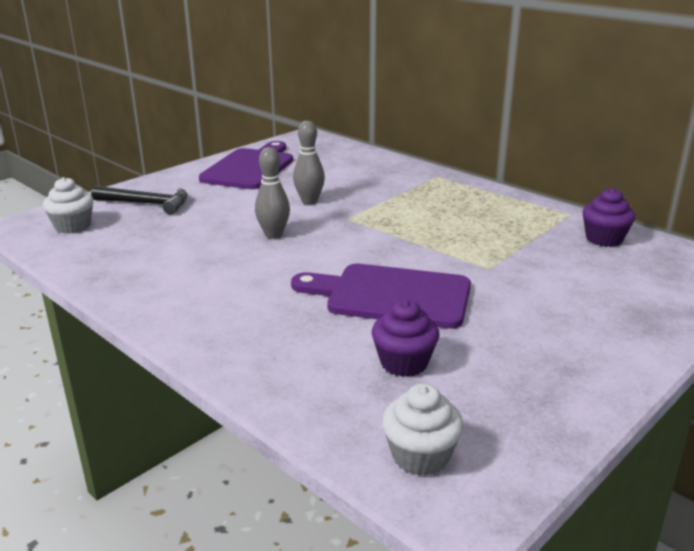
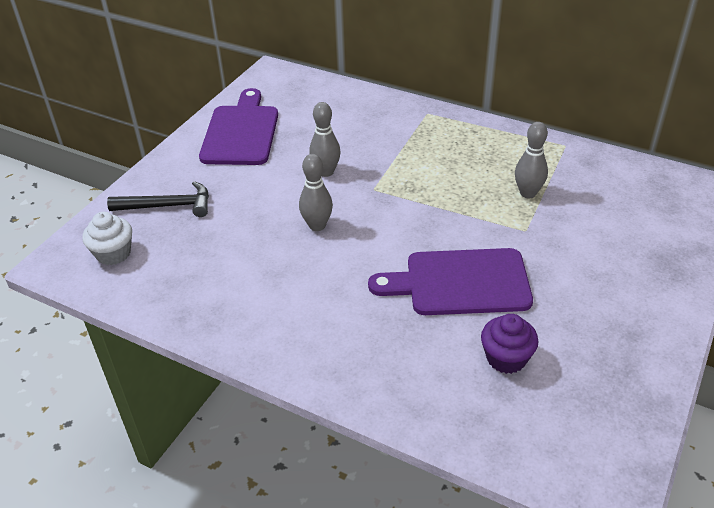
camera: 15 degrees left, 15 degrees up
white cupcake [382,383,464,476] -> none
purple cupcake [582,188,635,247] -> none
none -> grey bowling pin [515,122,548,199]

